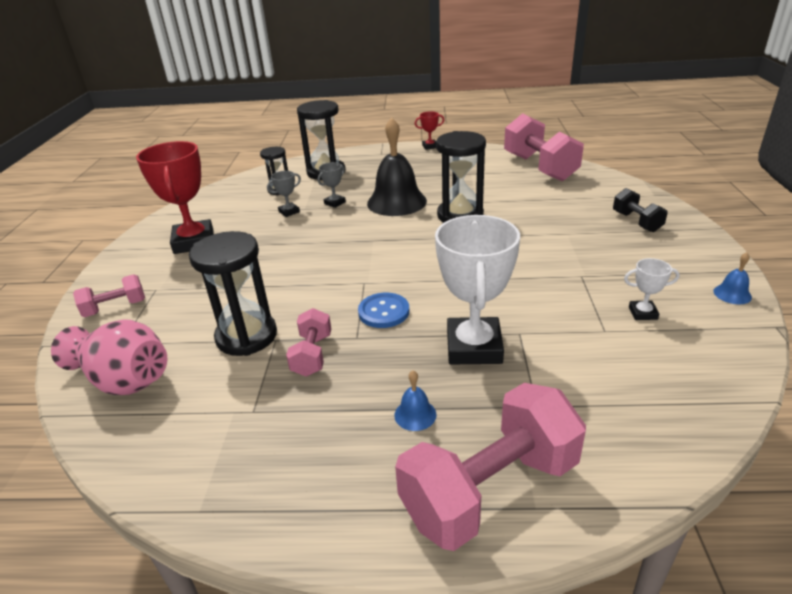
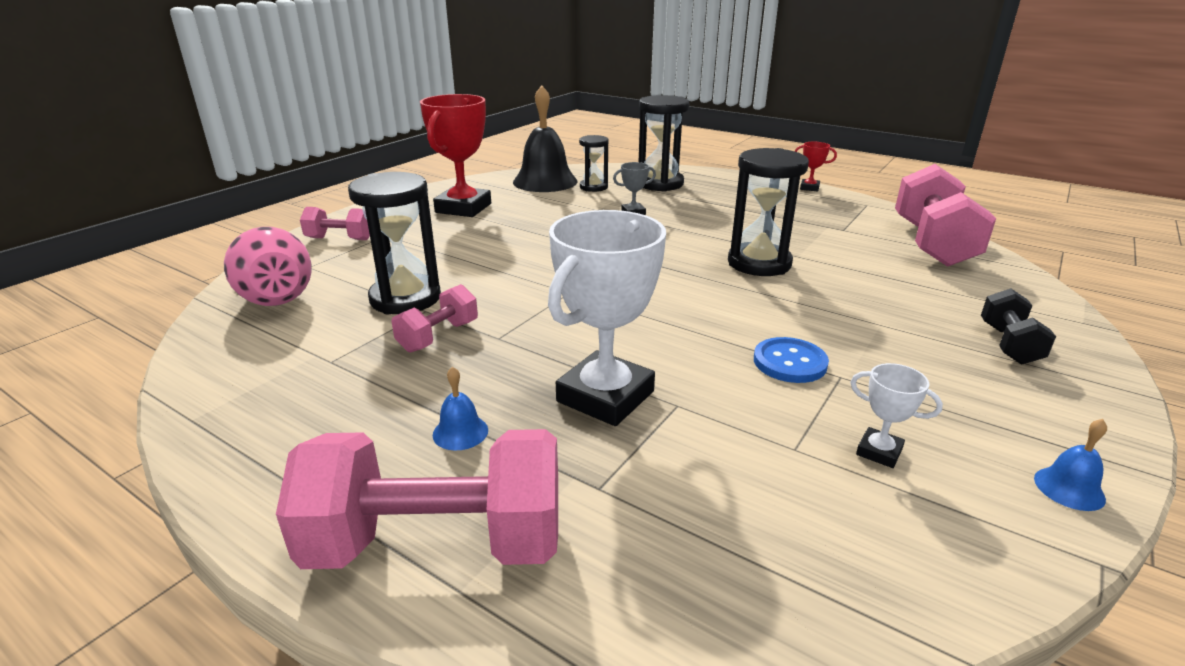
camera: 30 degrees right, 5 degrees down
grey trophy [267,171,301,217] -> none
blue button [358,293,409,328] -> blue button moved to [754,337,829,383]
black bell [367,117,427,216] -> black bell moved to [513,85,577,192]

